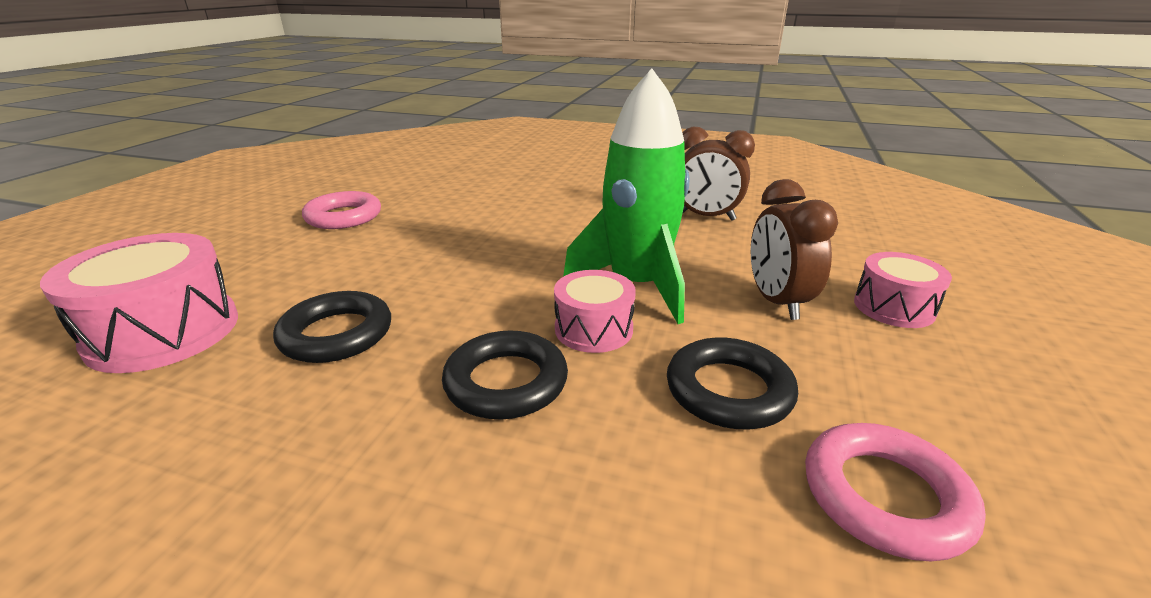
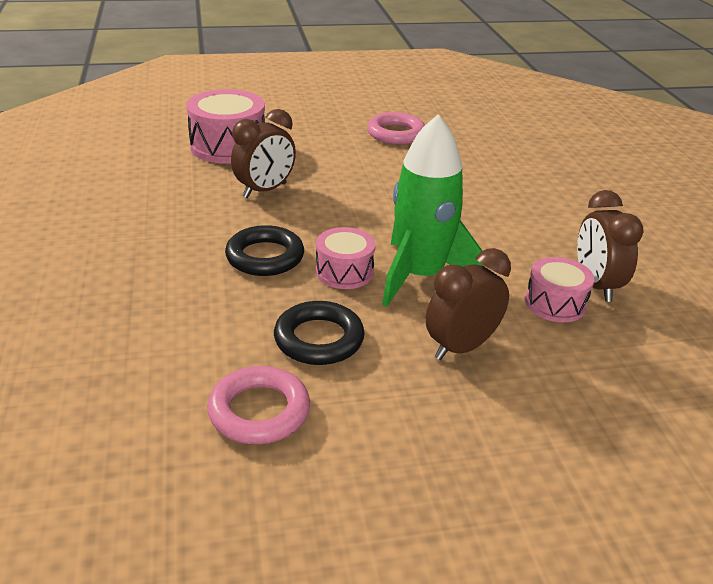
camera: 60 degrees right, 5 degrees up
black ring [273,291,391,363] -> brown clock [231,109,296,198]
pink drum [854,252,952,328] -> pink drum moved to [525,257,594,322]

